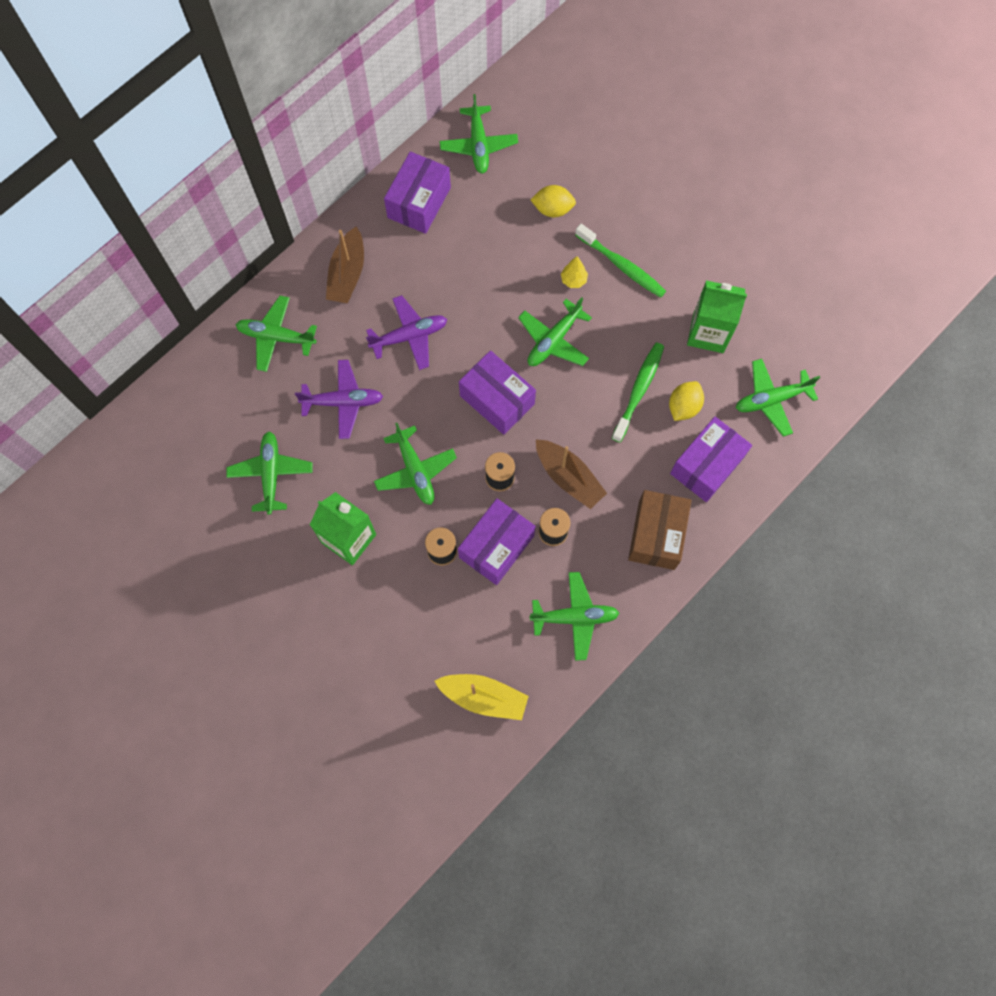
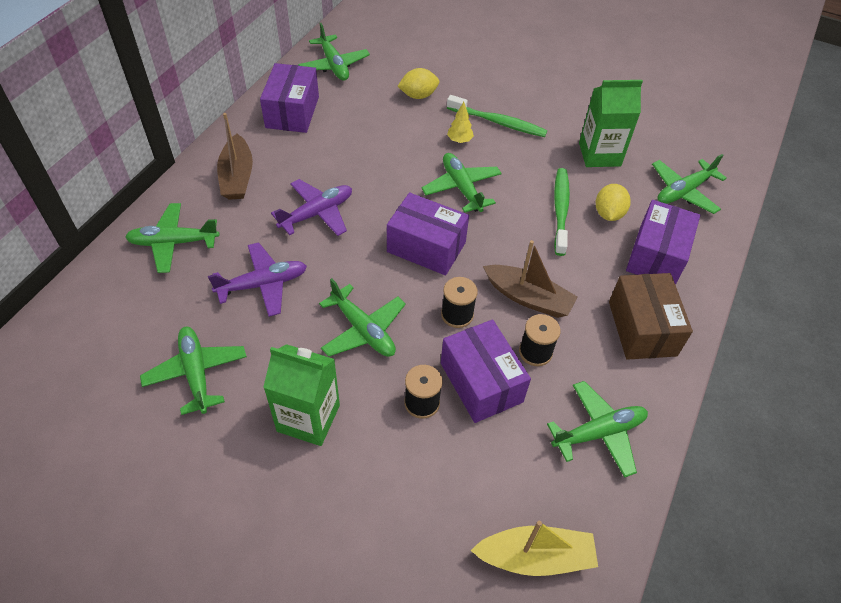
camera: 20 degrees left, 20 degrees down
purple box [458,499,536,585] -> purple box turned 45 degrees counterclockwise [441,319,531,423]
green plane [518,297,592,366] -> green plane turned 135 degrees clockwise [421,153,502,213]

